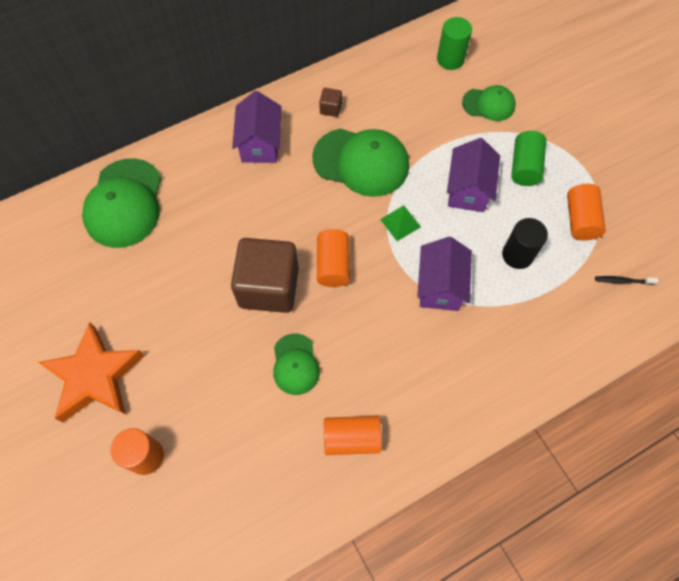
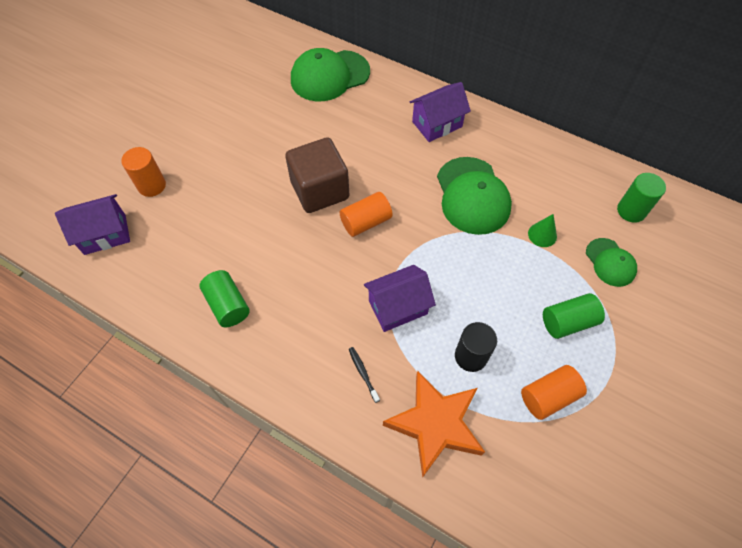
camera: 60 degrees right, 5 degrees down
orange star [38,322,145,423] -> orange star moved to [383,371,485,478]
green cap [273,333,320,395] -> none
brown cube [319,88,342,117] -> none
orange cylinder [324,416,382,455] -> green cylinder [199,270,250,327]
green pyramid [380,205,421,241] -> none
purple house [447,138,500,212] -> purple house moved to [55,194,130,255]
black toothbrush [595,276,658,285] -> black toothbrush moved to [349,347,380,403]
none -> green cone [528,214,557,247]

